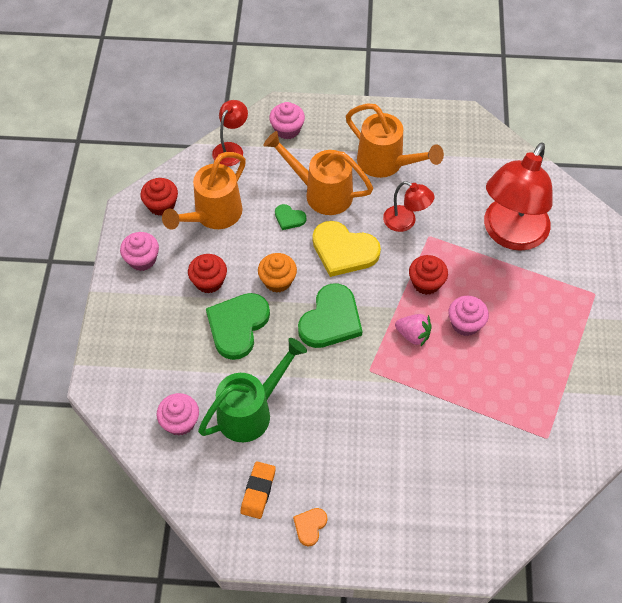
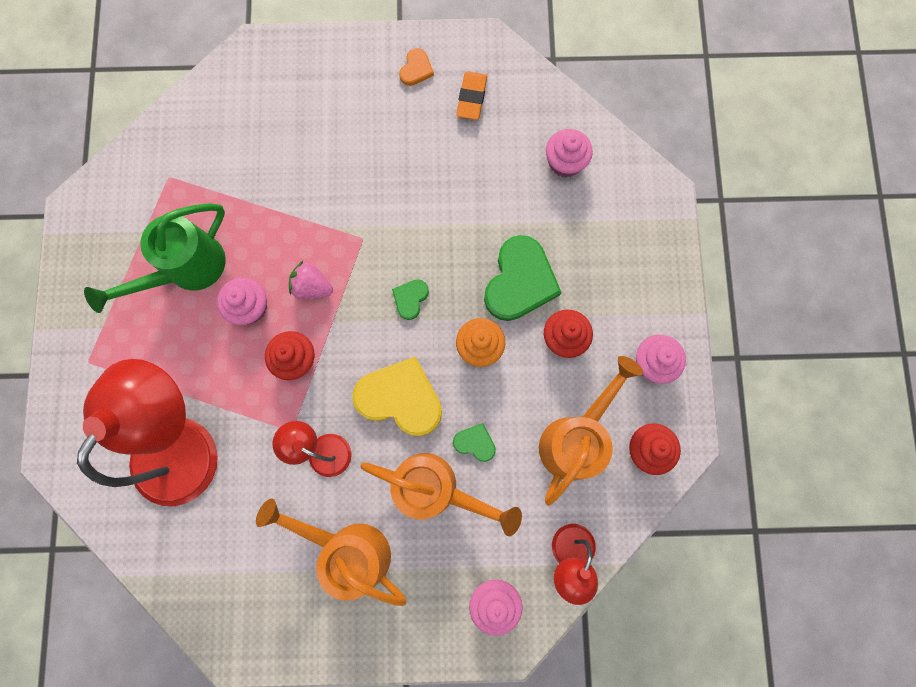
camera: 175 degrees right, 20 degrees up
green watering can [198,338,307,442] -> green watering can moved to [84,203,226,313]
green heart [298,283,362,348] -> green heart [392,280,429,320], size x0.48

